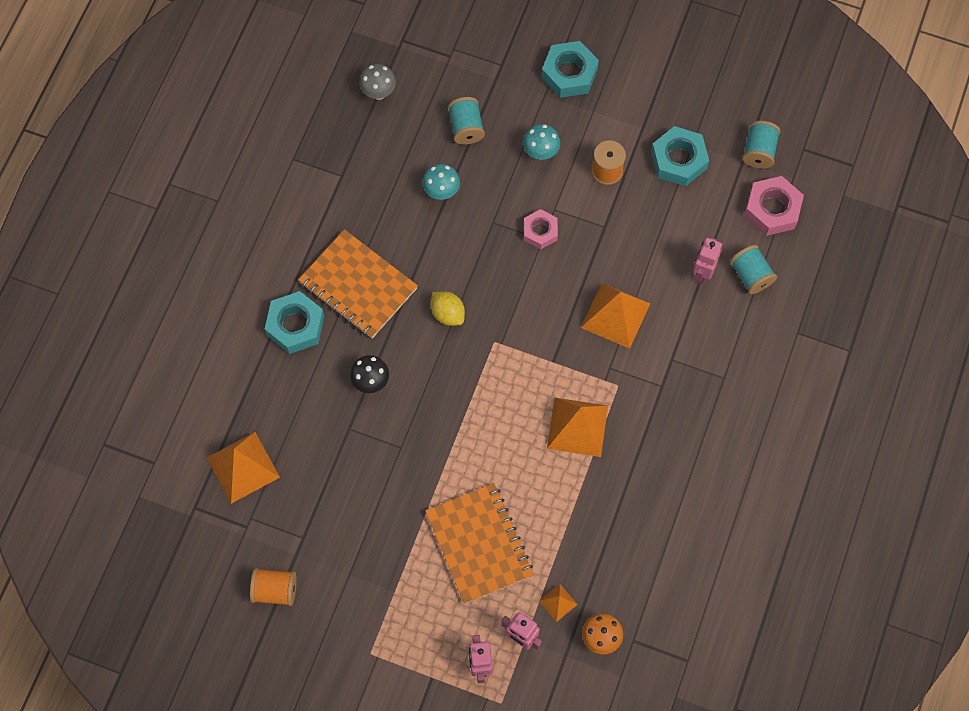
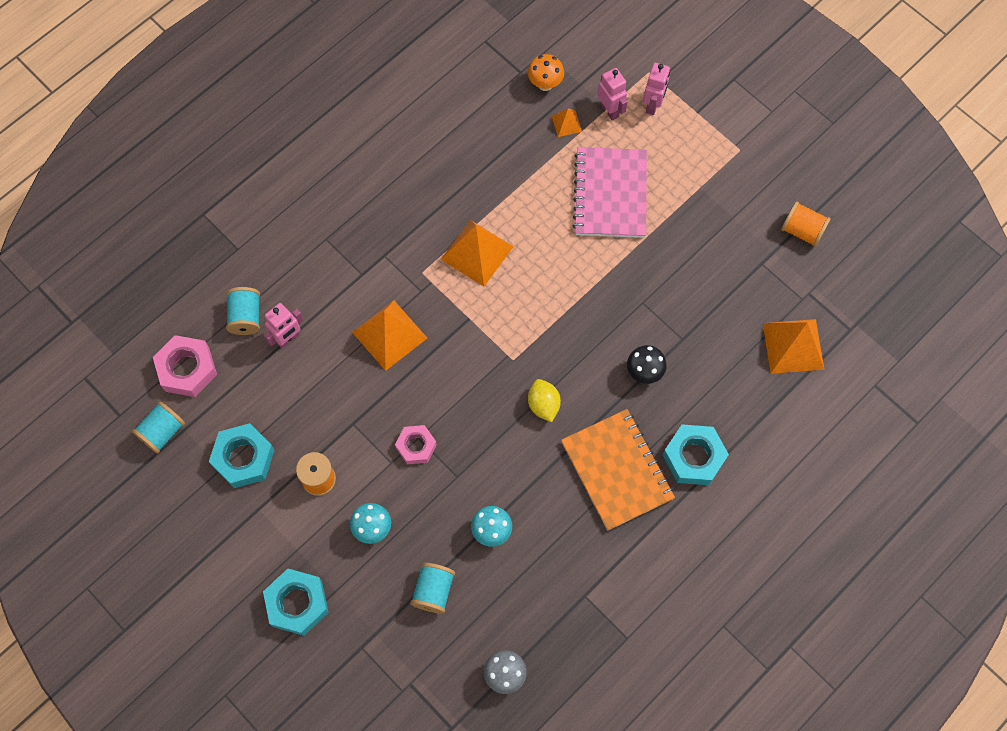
camera: 155 degrees left, 0 degrees up
orange notebook [426,483,534,604] -> pink notebook [573,147,647,238]

